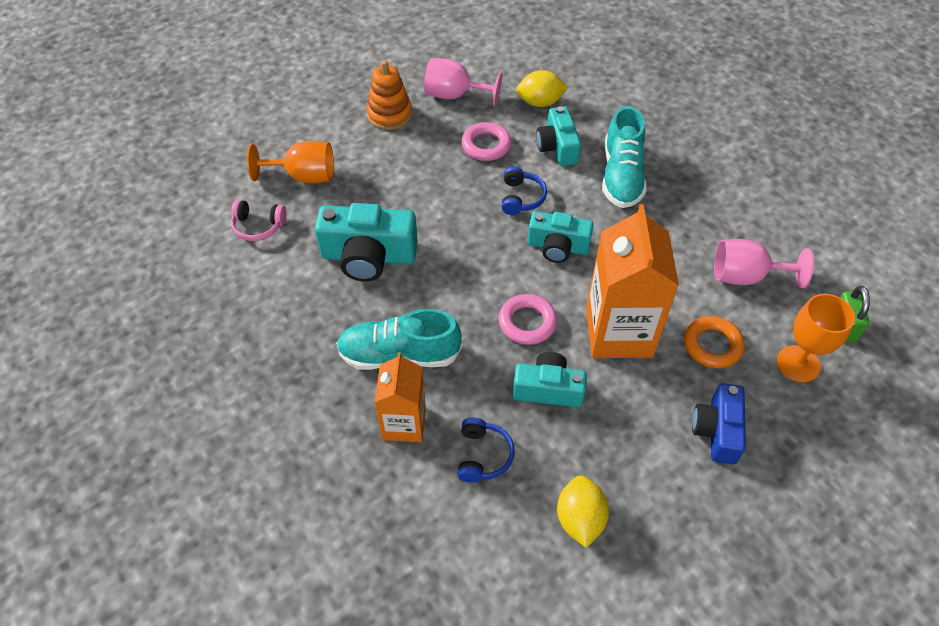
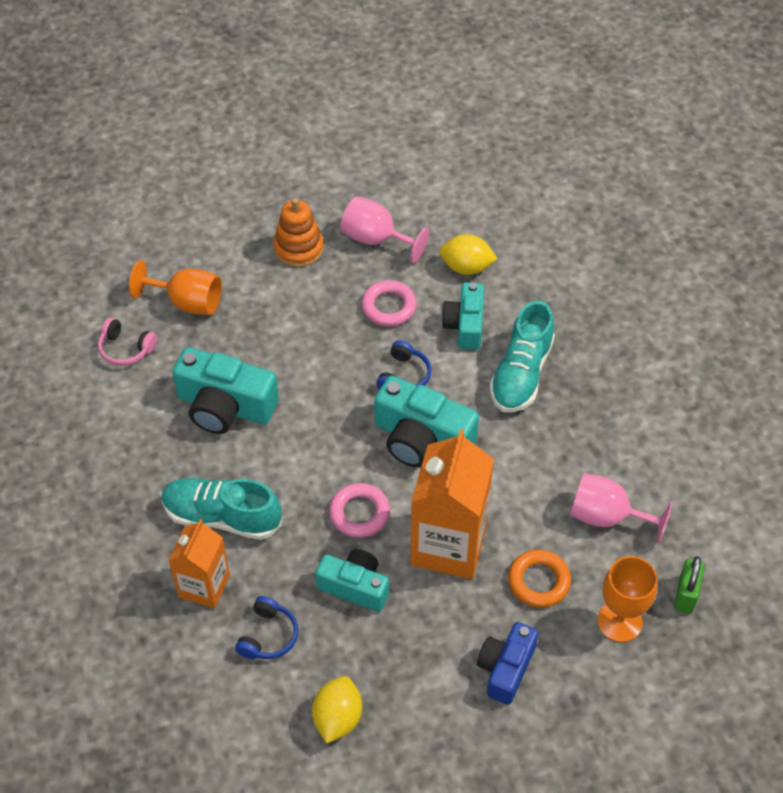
camera: 15 degrees right, 0 degrees up
turquoise camera [528,211,594,263] -> turquoise camera [374,376,479,467], size x1.53

